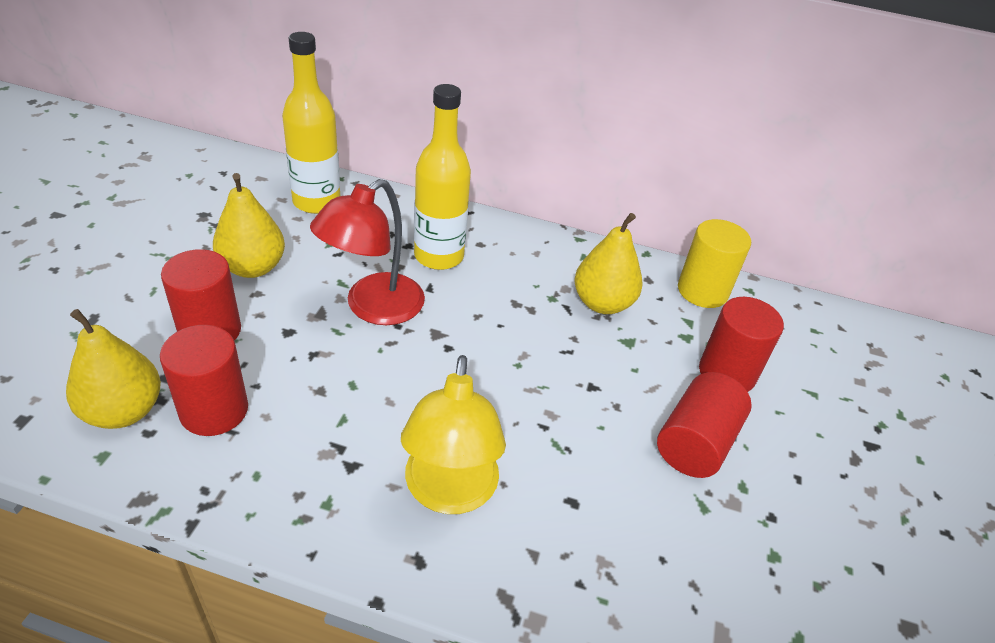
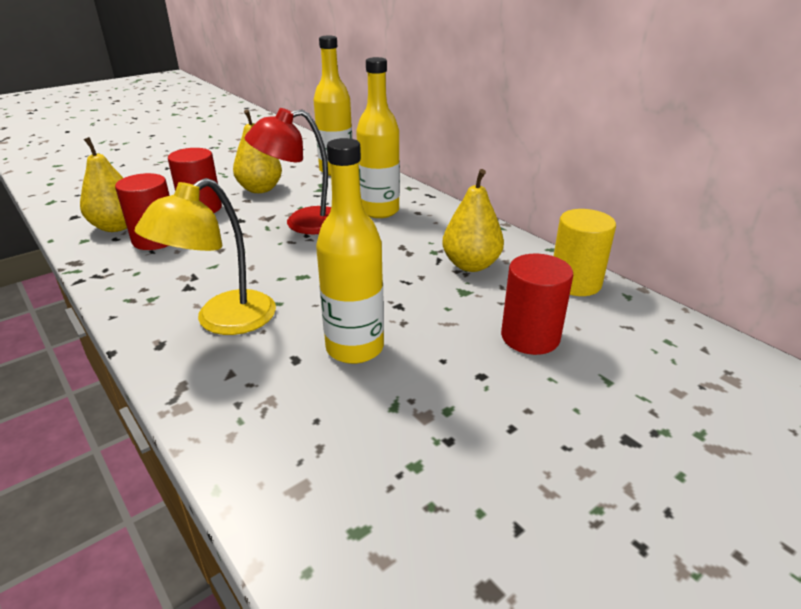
camera: 40 degrees right, 10 degrees down
red cylinder [657,372,752,478] -> none
none -> yellow bottle [316,138,384,364]

